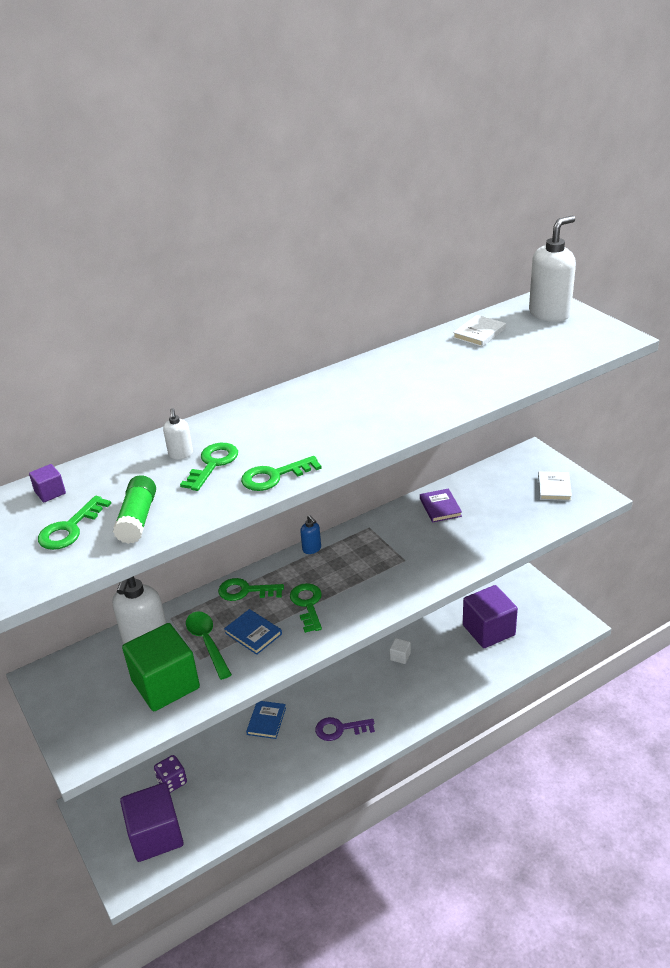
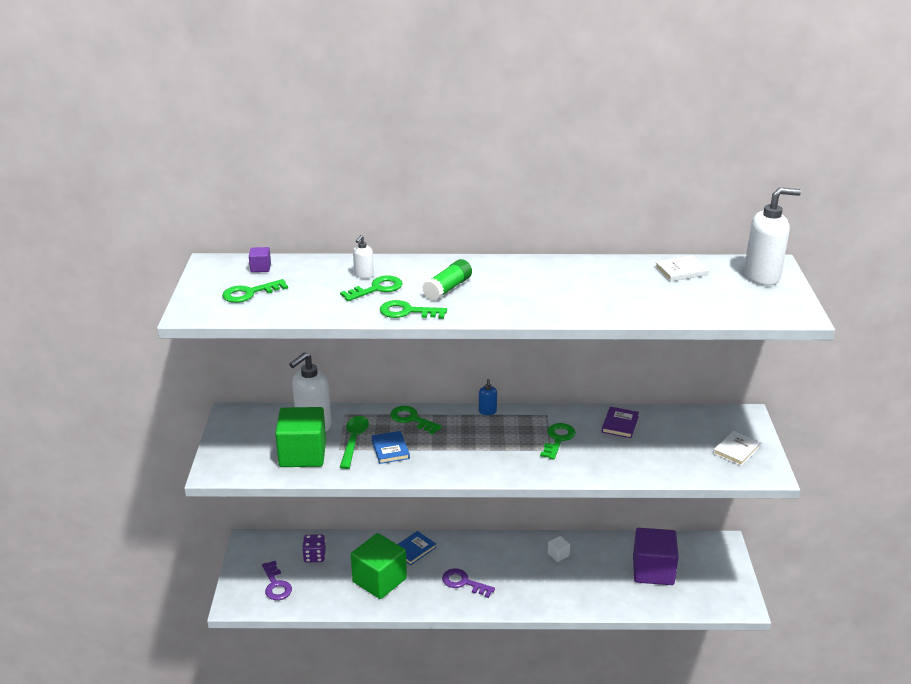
camera: 30 degrees right, 5 degrees down
green glue stick [113,475,156,544] -> green glue stick moved to [422,259,472,301]
purple cube [120,782,184,862] -> purple key [262,561,292,600]
green key [290,583,322,633] -> green key moved to [540,423,576,460]
none -> green cube [351,533,407,599]

